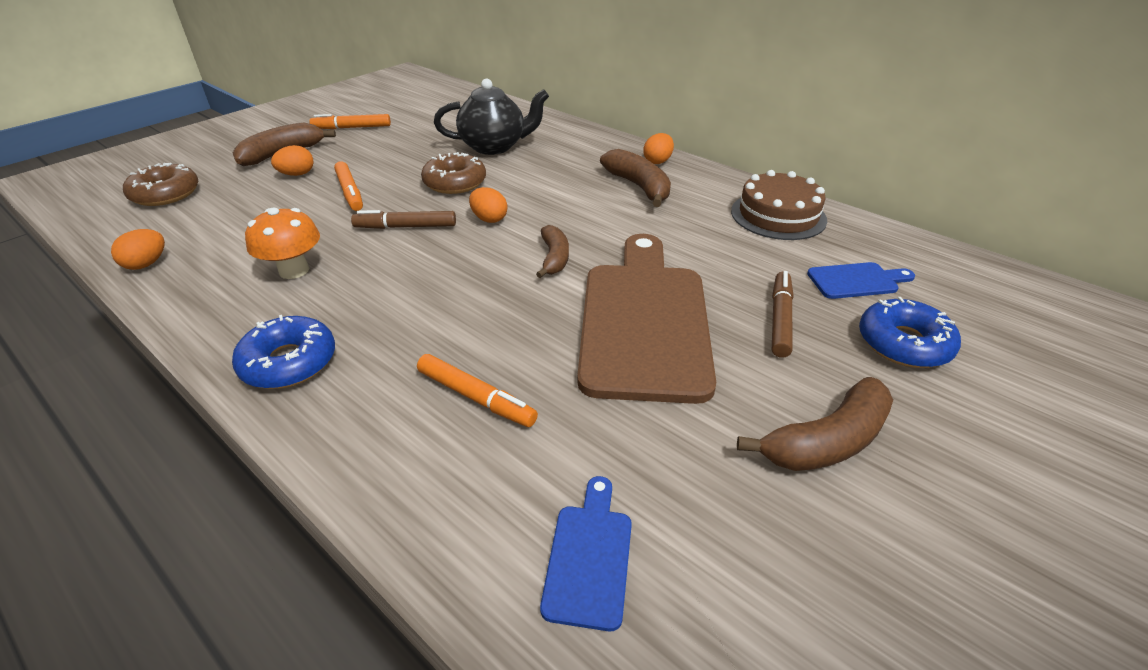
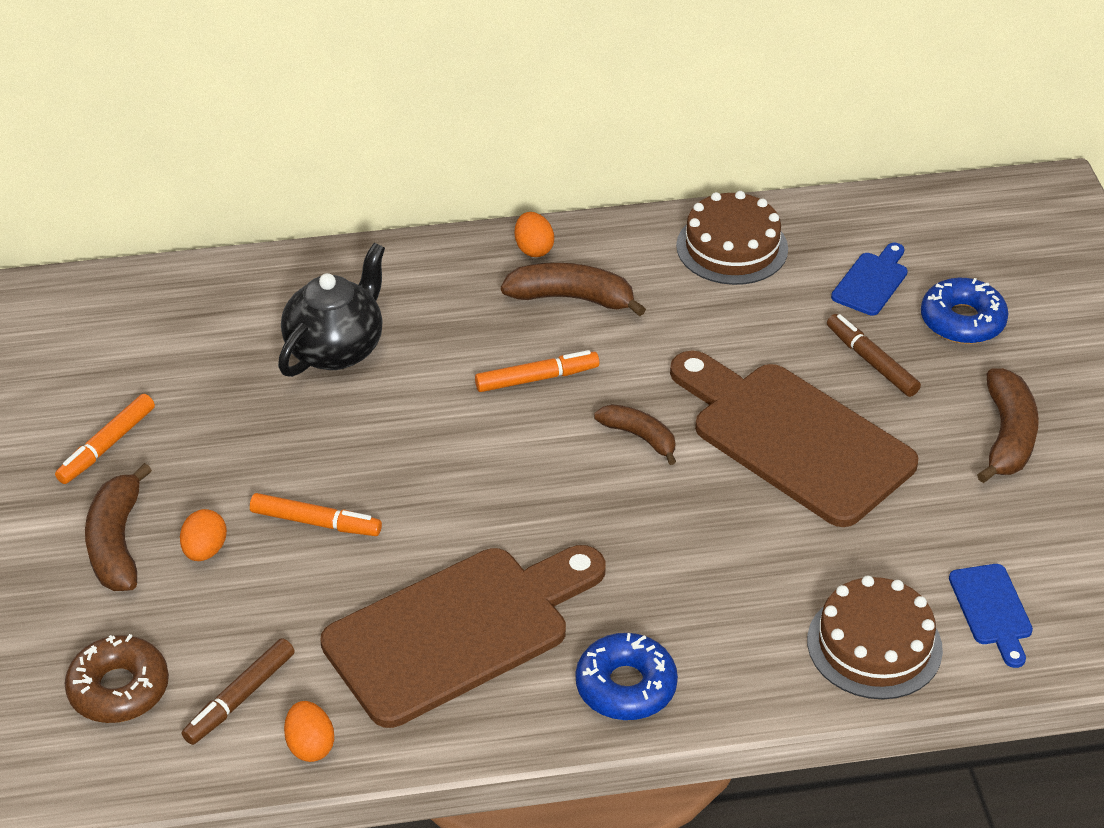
camera: 50 degrees left, 5 degrees up
orange mushroom [245,207,320,279] -> brown cutting board [320,545,605,728]
brown marker [351,210,456,229] -> brown marker moved to [182,638,295,745]
orange marker [417,354,538,427] -> orange marker moved to [475,350,600,392]
brown donut [421,152,486,194] -> none
orange egg [469,187,507,223] -> none
blue cutting board [540,476,632,631] -> blue cutting board turned 150 degrees counterclockwise [949,564,1033,668]
none -> brown cake [807,576,943,699]

